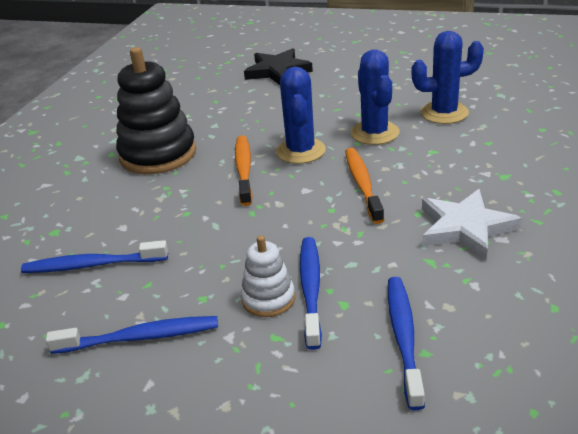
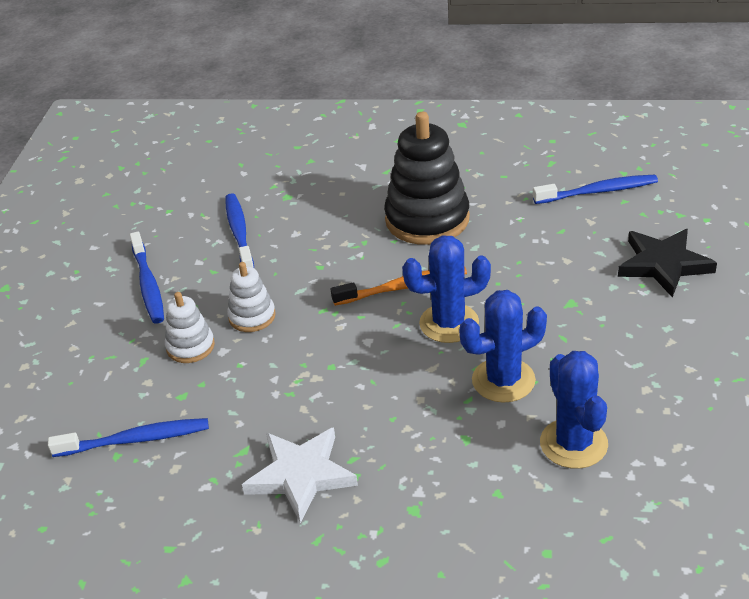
camera: 80 degrees right, 5 degrees up
blue toothbrush [300,237,322,350] -> blue toothbrush moved to [533,175,658,204]
orange toothbrush [345,148,384,224] -> none
none -> white stacking toy [227,262,276,332]

